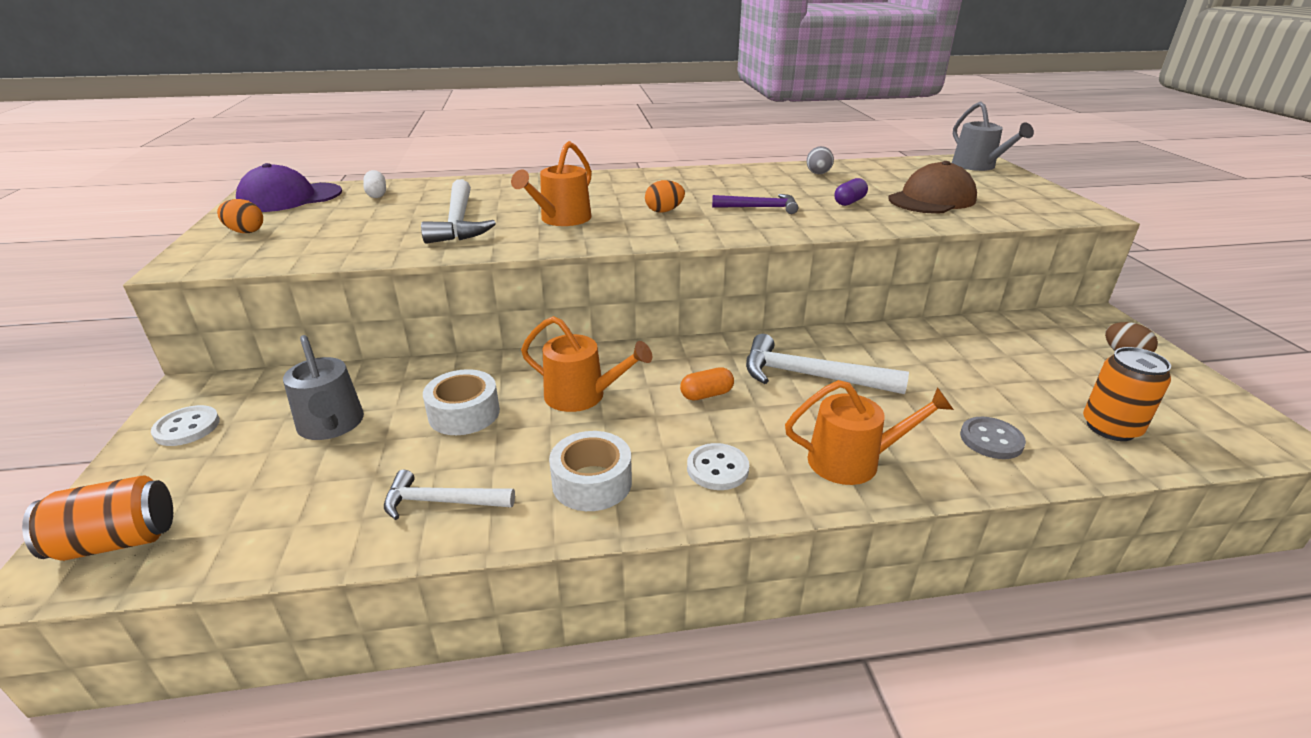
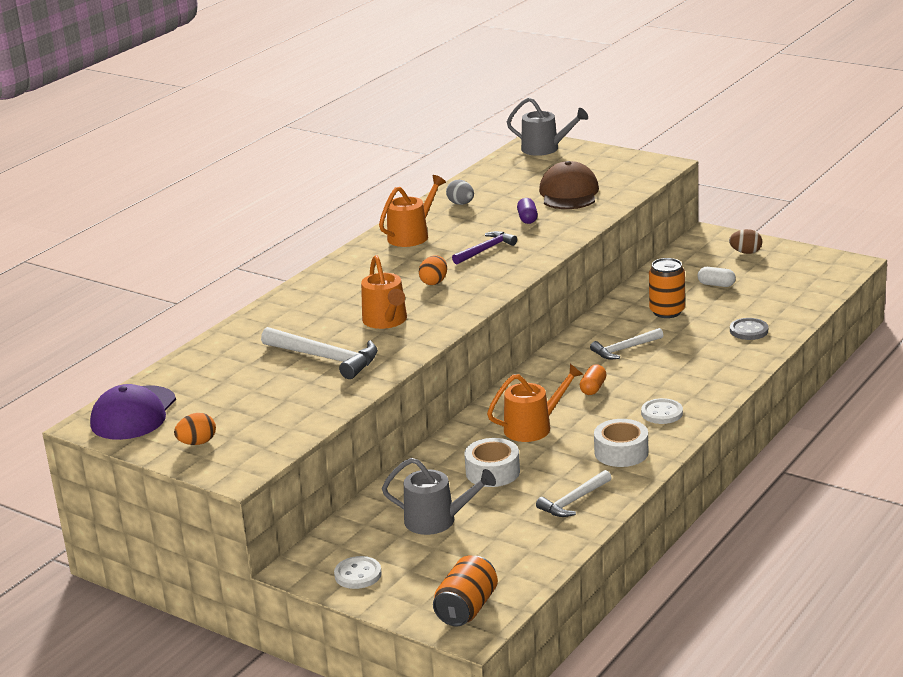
camera: 45 degrees left, 5 degrees down
white capsule [363,170,386,198] -> white capsule moved to [698,267,736,287]
white hammer [746,334,909,394] -> white hammer [590,328,663,359], size x0.63
orange watering can [785,380,954,485] -> orange watering can moved to [379,175,446,247]
orange can [1083,347,1171,441] -> orange can moved to [649,258,685,318]

